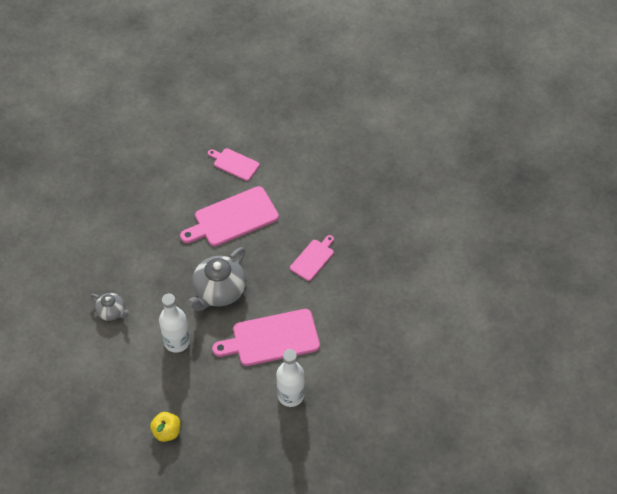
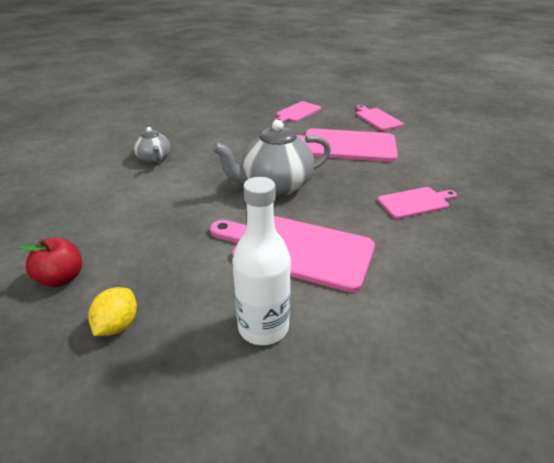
camera: 35 degrees right, 20 degrees down
yellow apple [150,412,181,442] -> red apple [18,238,82,287]
white bottle [159,294,190,353] -> none
none -> yellow lemon [88,287,137,336]
none -> pink cutting board [274,101,321,122]

